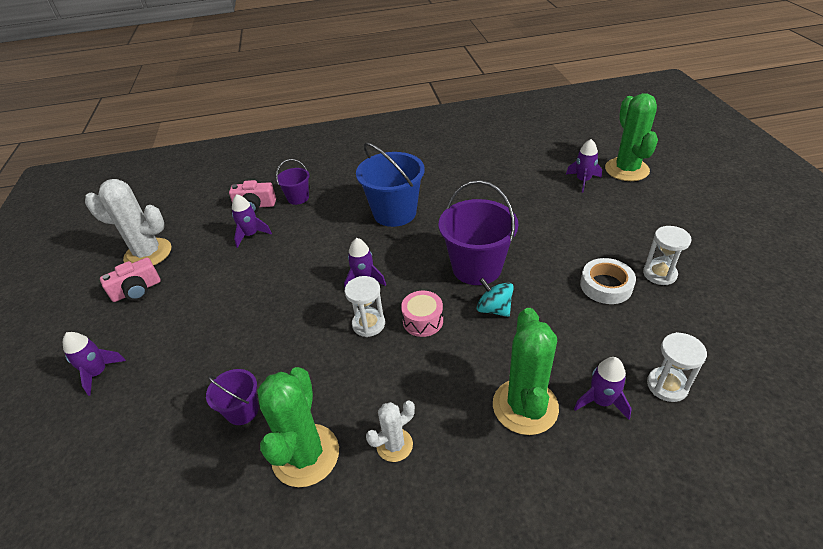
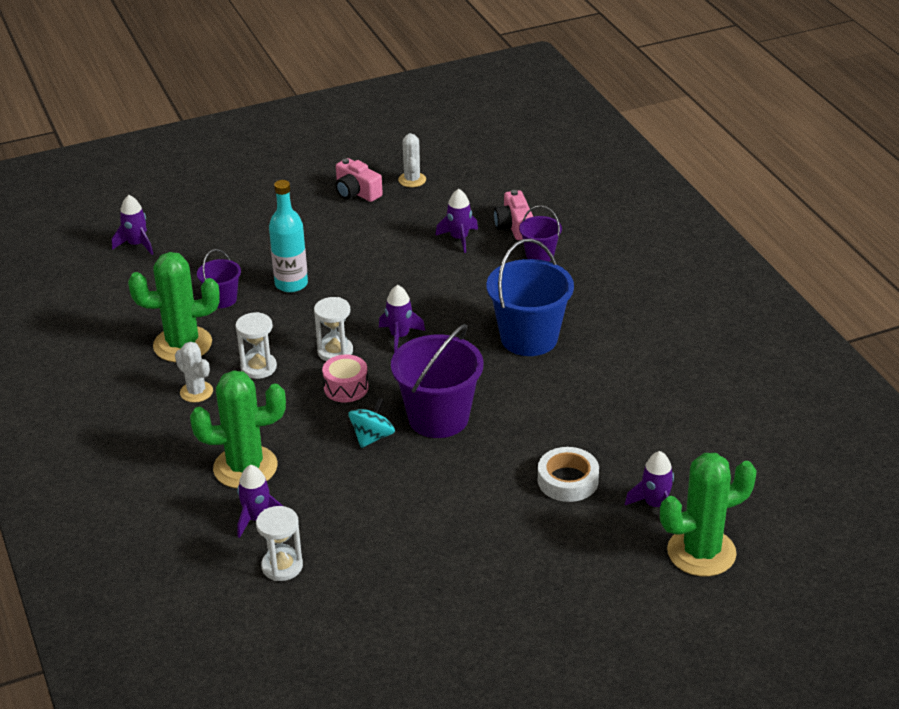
camera: 75 degrees right, 5 degrees down
purple rocket [63,332,126,396] -> purple rocket moved to [112,195,153,255]
white cactus [85,179,171,266] -> white cactus [398,133,426,187], size x0.54
white tape [580,258,636,304] -> white tape moved to [538,447,599,502]
white hourglass [643,226,692,285] -> white hourglass moved to [235,312,277,379]
none -> turquoise bottle [269,180,308,293]

